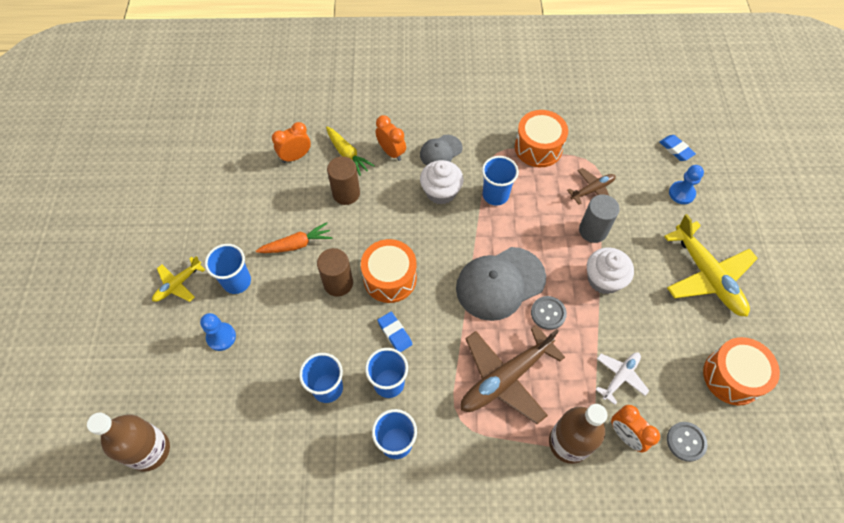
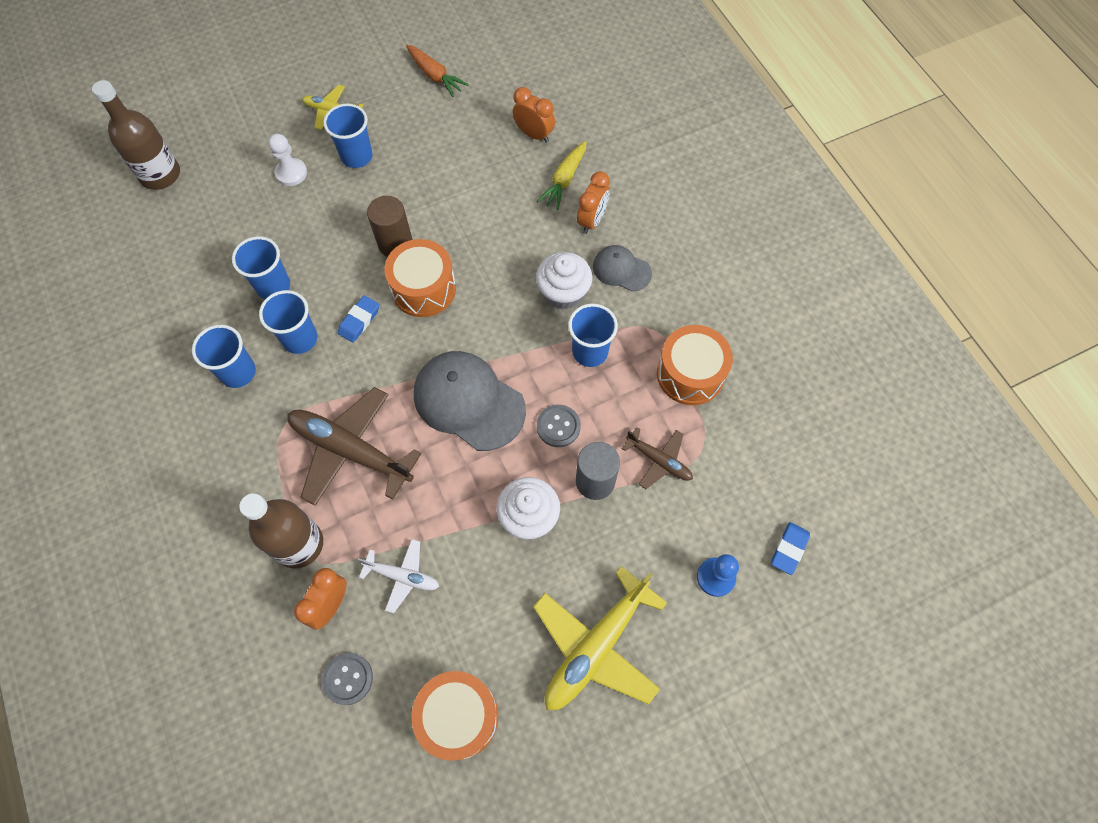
camera: 65 degrees right, 5 degrees up
blue pawn [200,313,236,351] -> white pawn [268,134,307,186]
orange carrot [256,222,332,253] -> orange carrot moved to [406,45,469,97]
brown cylinder [327,156,360,205] -> none
grey button [531,296,567,330] -> grey button moved to [537,405,581,447]

